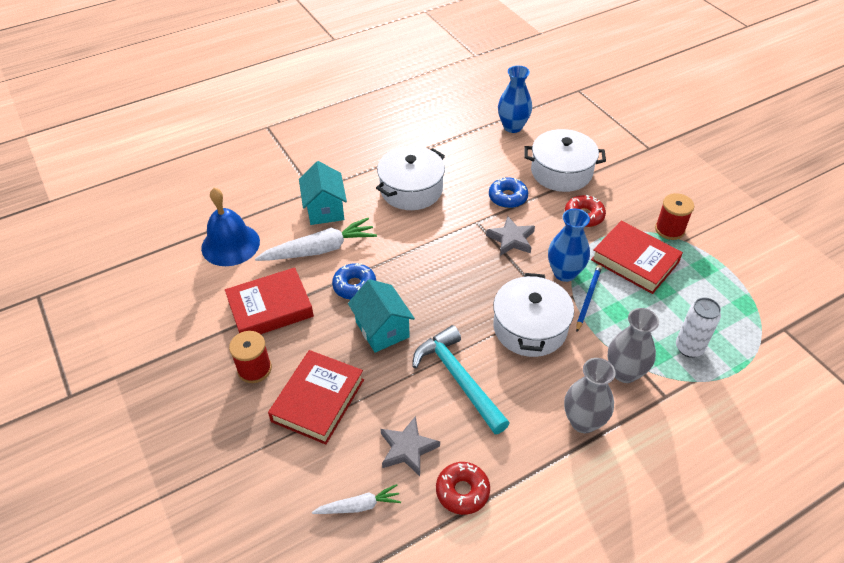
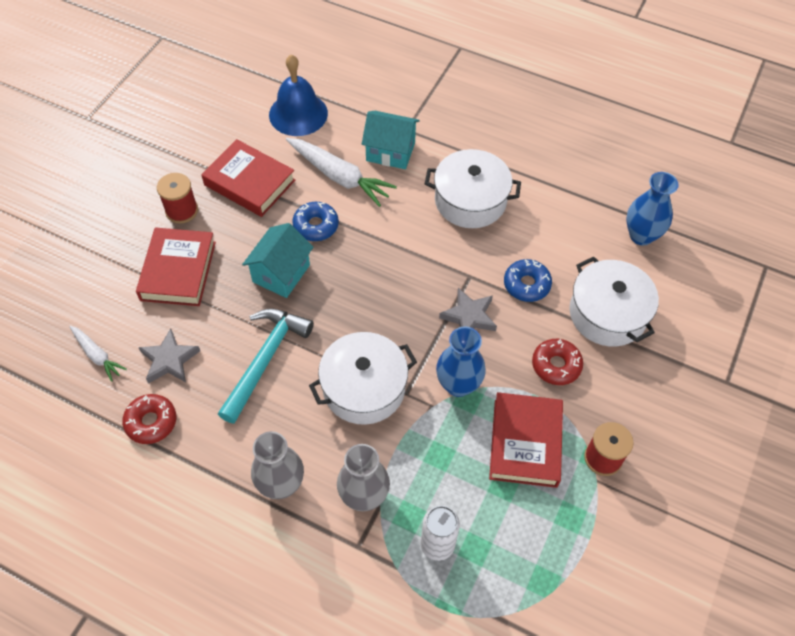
camera: 55 degrees right, 10 degrees up
red book [268,350,364,445] -> red book turned 75 degrees counterclockwise [136,227,216,306]
turquoise house [299,161,347,225] -> turquoise house turned 60 degrees clockwise [362,111,420,169]
blue pencil [576,265,602,332] -> none

